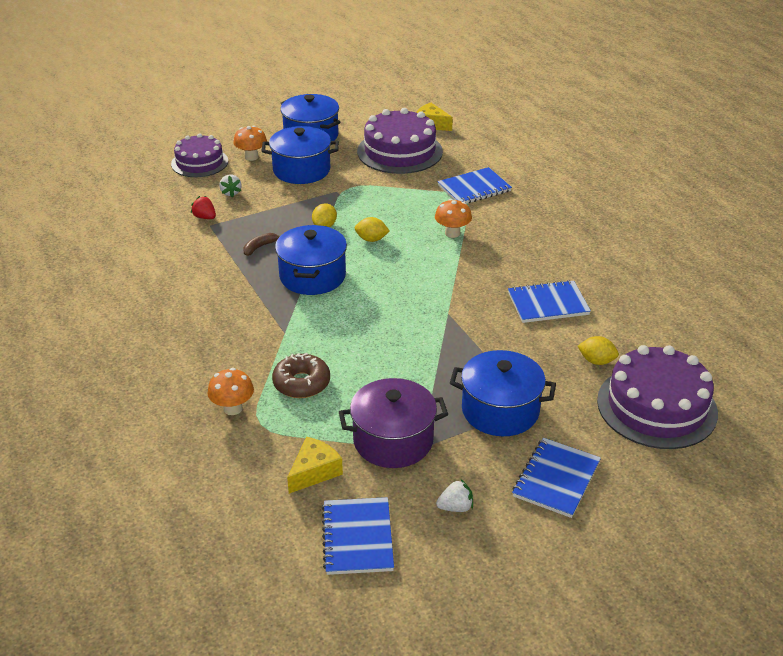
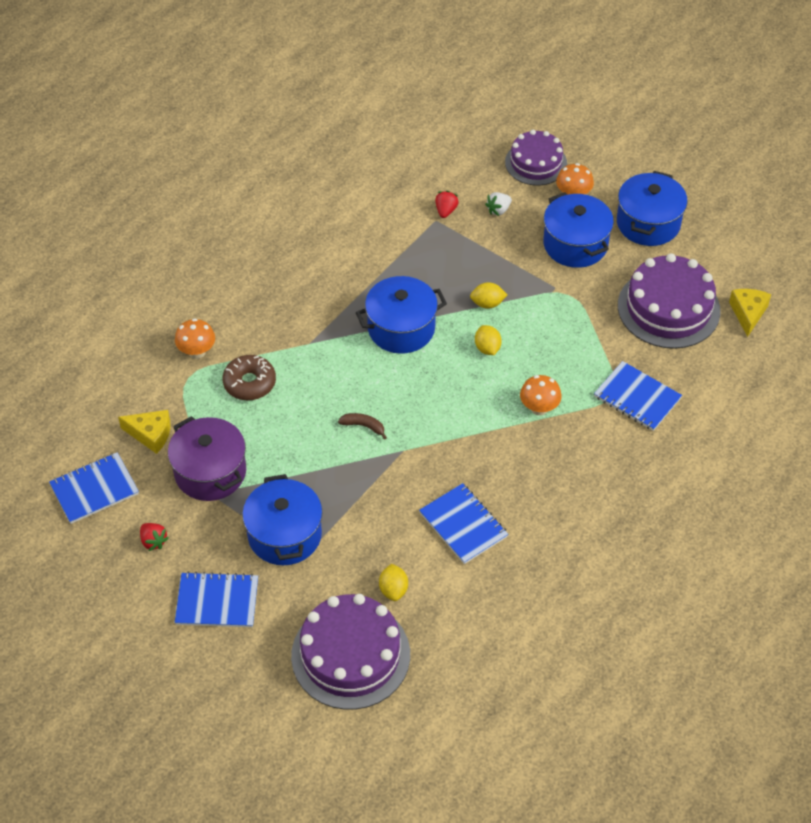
camera: 65 degrees right, 15 degrees up
brown banana [243,233,280,256] -> brown banana moved to [338,413,387,440]
white strawberry [436,479,473,512] -> red strawberry [140,523,169,551]

